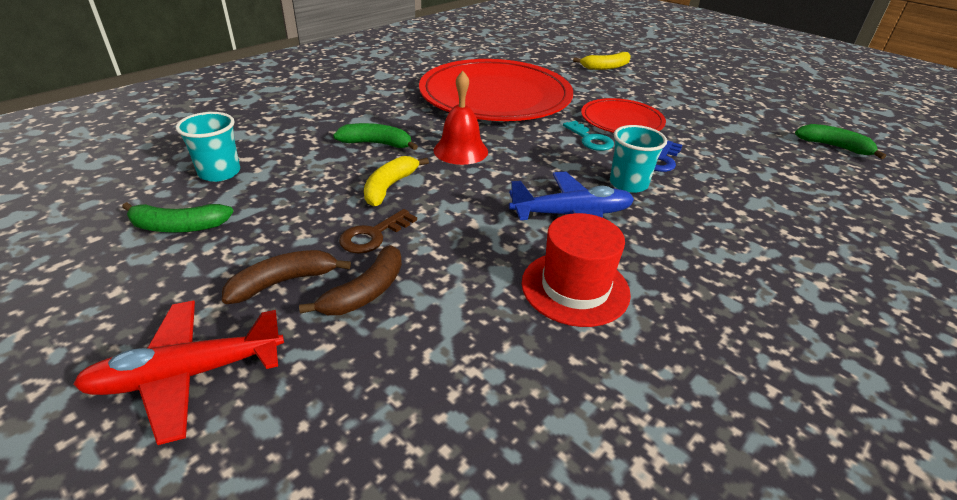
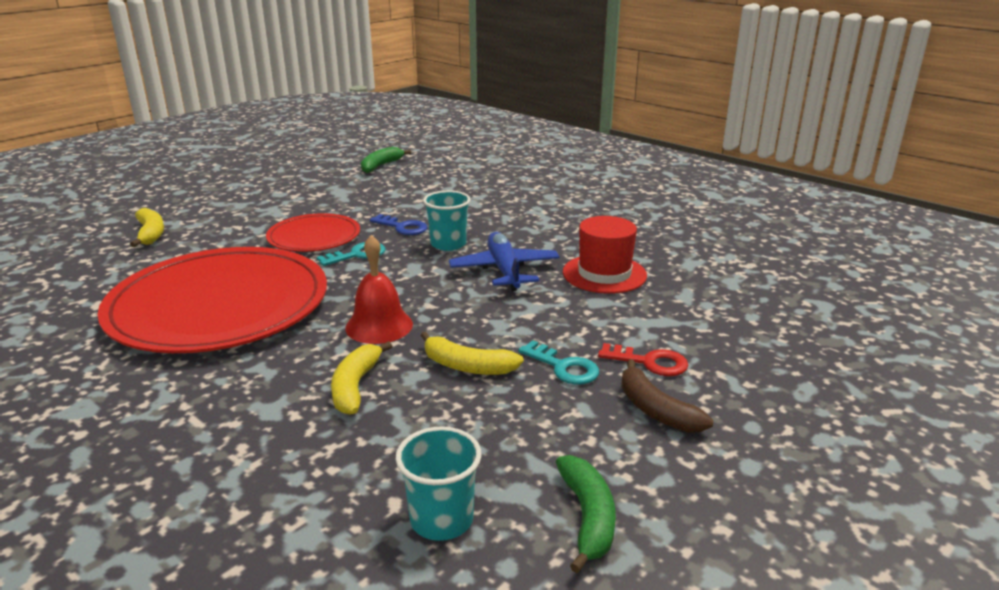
camera: 90 degrees left, 10 degrees down
red plane [73,301,284,445] -> none
brown banana [299,245,402,315] -> red key [598,343,688,376]
green banana [333,123,418,150] -> yellow banana [331,341,392,415]
brown key [339,209,417,254] -> turquoise key [518,340,599,385]

